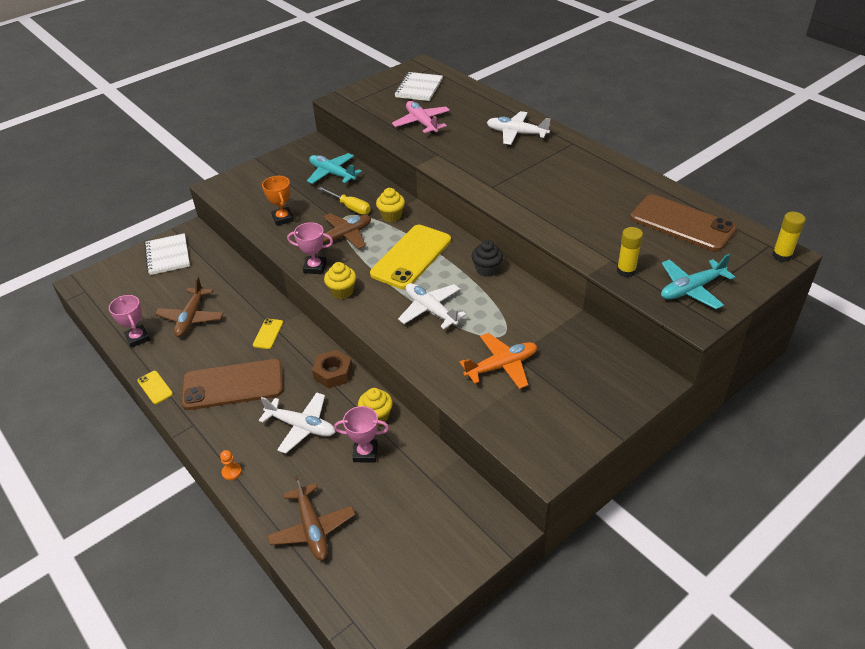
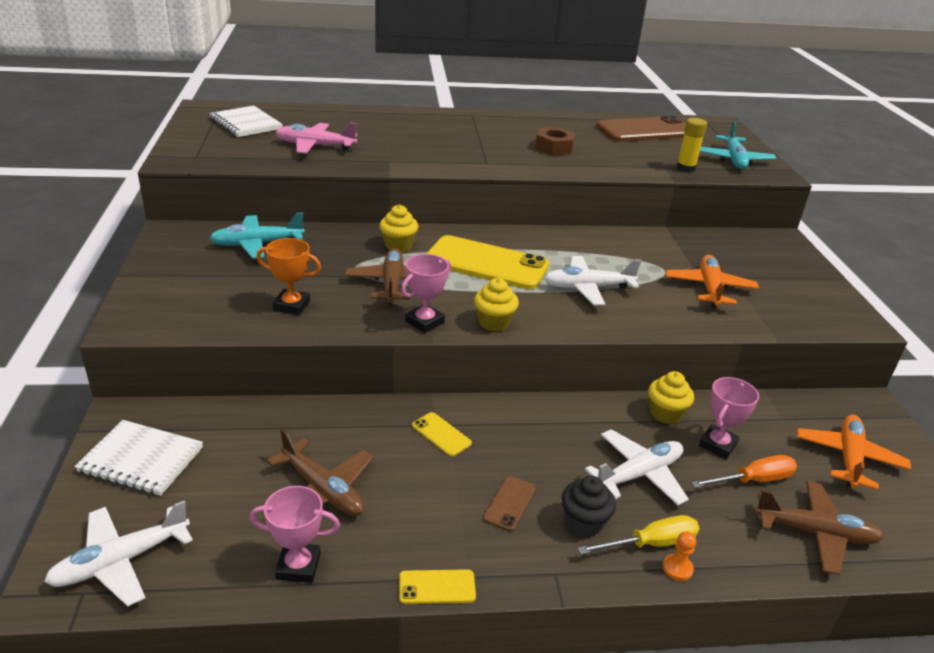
camera: 60 degrees left, 10 degrees down
brown phone [181,359,283,410] -> brown phone [483,476,536,531], size x0.43
brown nut [312,350,353,389] -> brown nut moved to [535,127,576,155]
yellow screwdriver [318,187,371,215] -> yellow screwdriver moved to [578,515,700,555]
yellow phone [370,225,451,289] -> yellow phone turned 45 degrees counterclockwise [426,235,549,290]
black cupcake [472,240,503,277] -> black cupcake moved to [562,476,616,537]
white plane [487,111,551,145] -> white plane moved to [44,500,193,607]
yellow glue stick [772,212,806,262] -> none
none -> orange screwdriver [691,455,797,488]
none -> orange plane [797,415,911,490]

